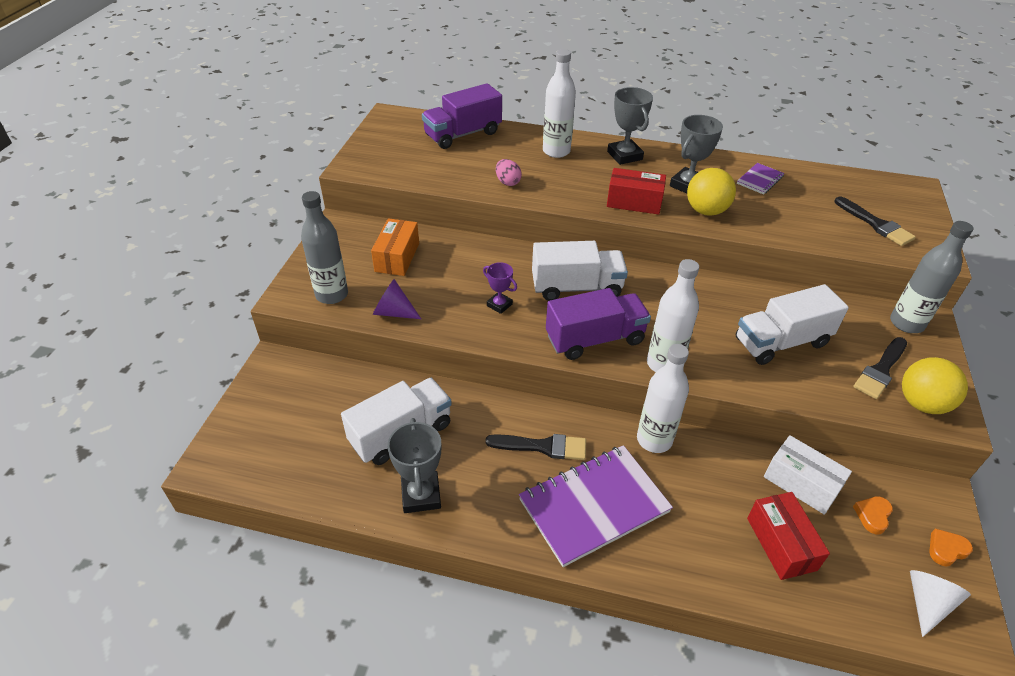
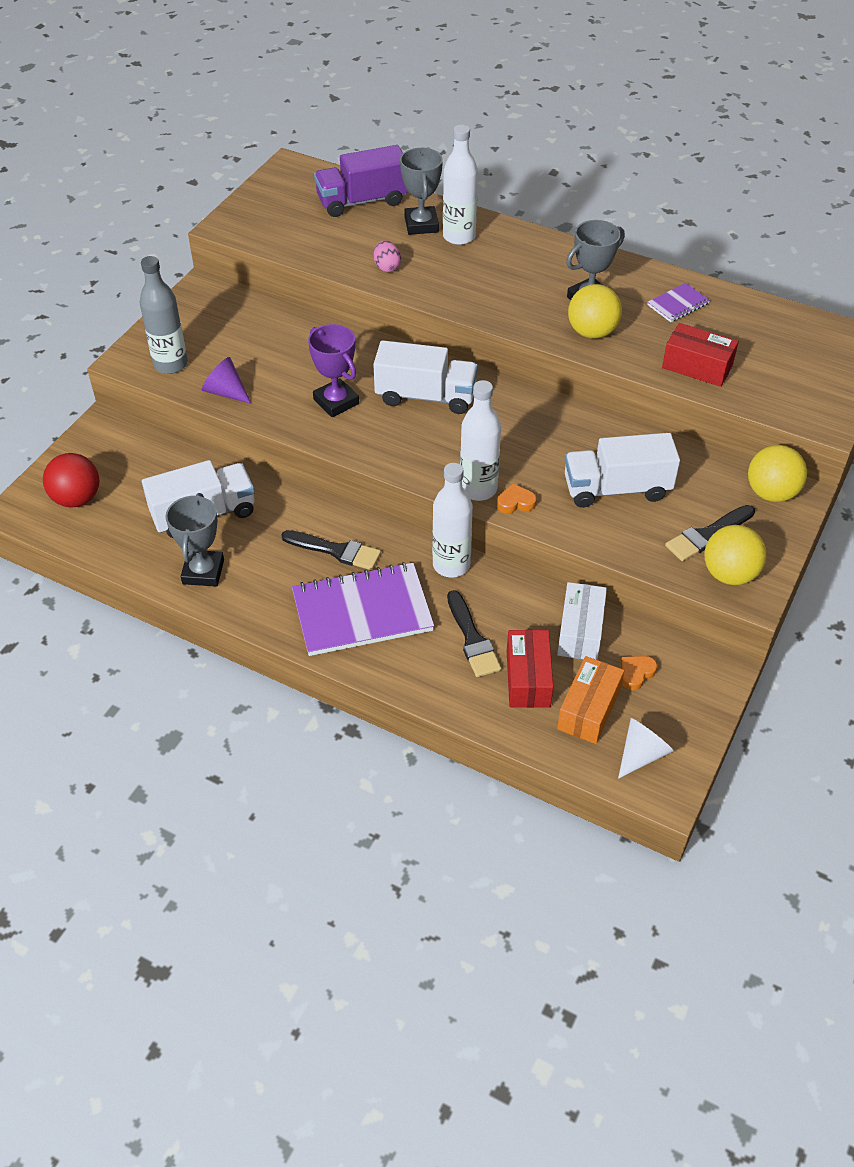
camera: 15 degrees right, 5 degrees up
orange box [371,218,419,276] -> orange box moved to [557,656,624,744]
purple trophy [483,262,517,314] -> purple trophy [308,324,359,417], size x1.66
purple truck [546,288,651,360] -> none
grey trophy [607,87,653,165] -> grey trophy moved to [400,148,443,235]
red box [607,168,666,215] -> red box moved to [662,323,739,387]
white box [764,435,852,515] -> white box turned 45 degrees clockwise [557,582,607,660]
black brush [835,196,916,246] -> black brush moved to [447,590,501,677]
grey bottle [890,221,973,333] -> yellow ball [748,445,807,502]
orange heart [929,529,973,566] -> orange heart moved to [497,484,537,513]
none -> red ball [43,453,99,508]

